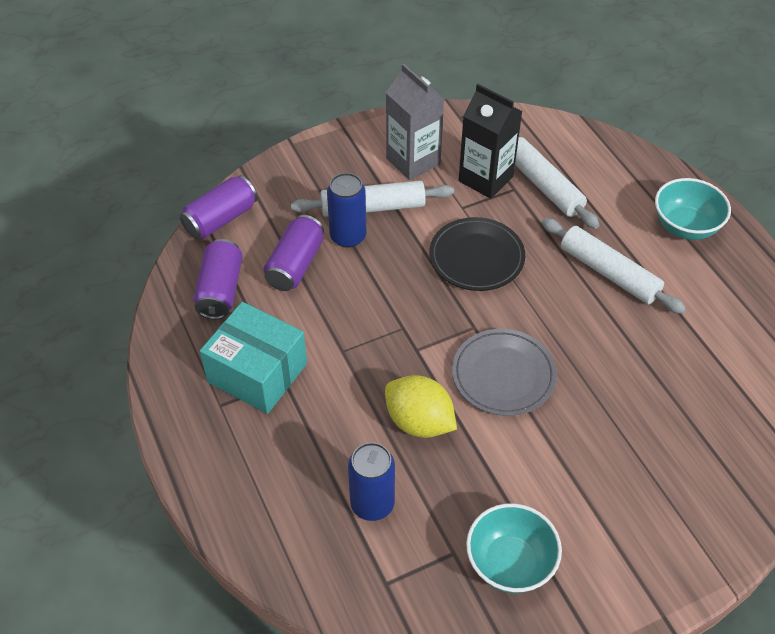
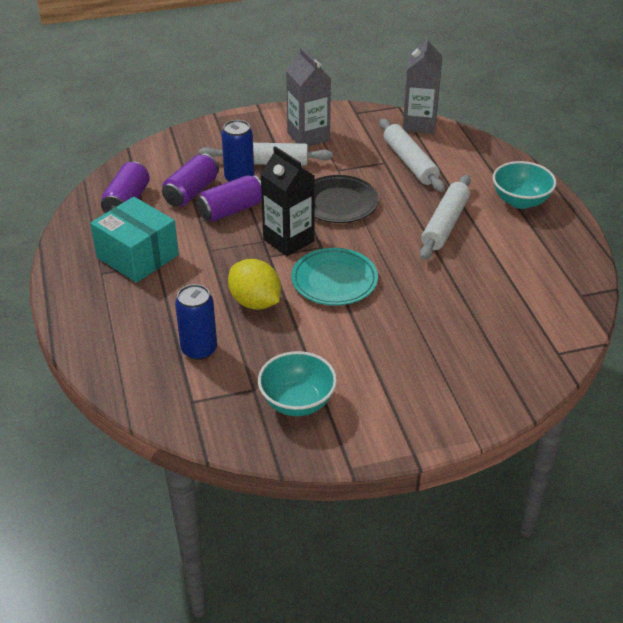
camera: 10 degrees right, 10 degrees down
purple can [180,175,257,239] -> purple can moved to [197,175,262,222]
grey plate [452,329,557,416] -> turquoise plate [291,248,378,305]
black carton [459,84,522,199] -> black carton moved to [261,146,315,256]
white rolling pin [542,218,686,314] -> white rolling pin turned 60 degrees clockwise [420,175,471,260]
none -> grey carton [403,36,443,134]

